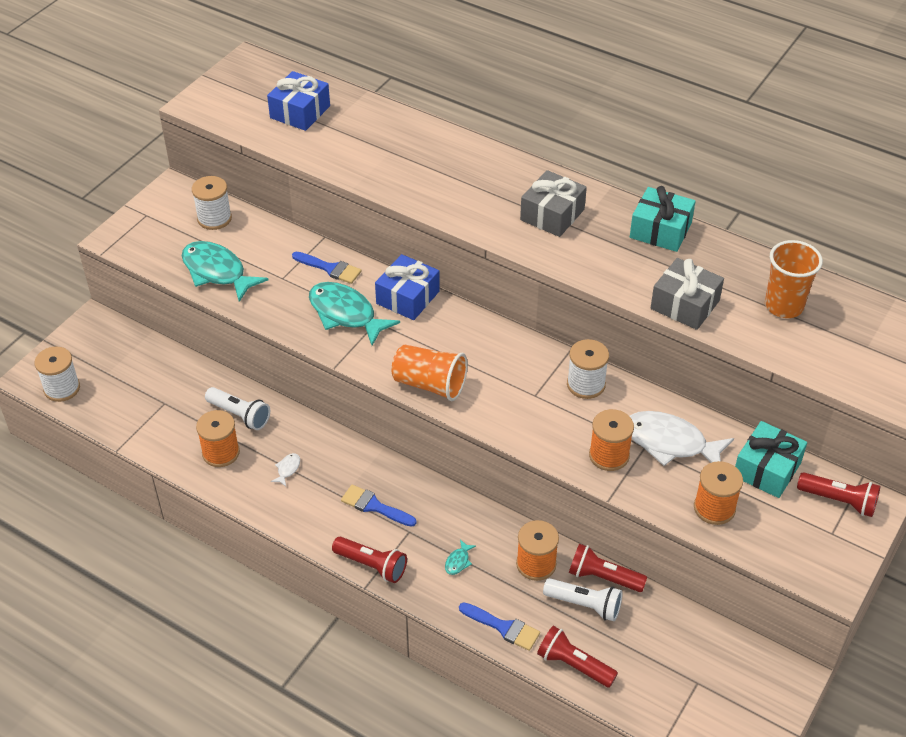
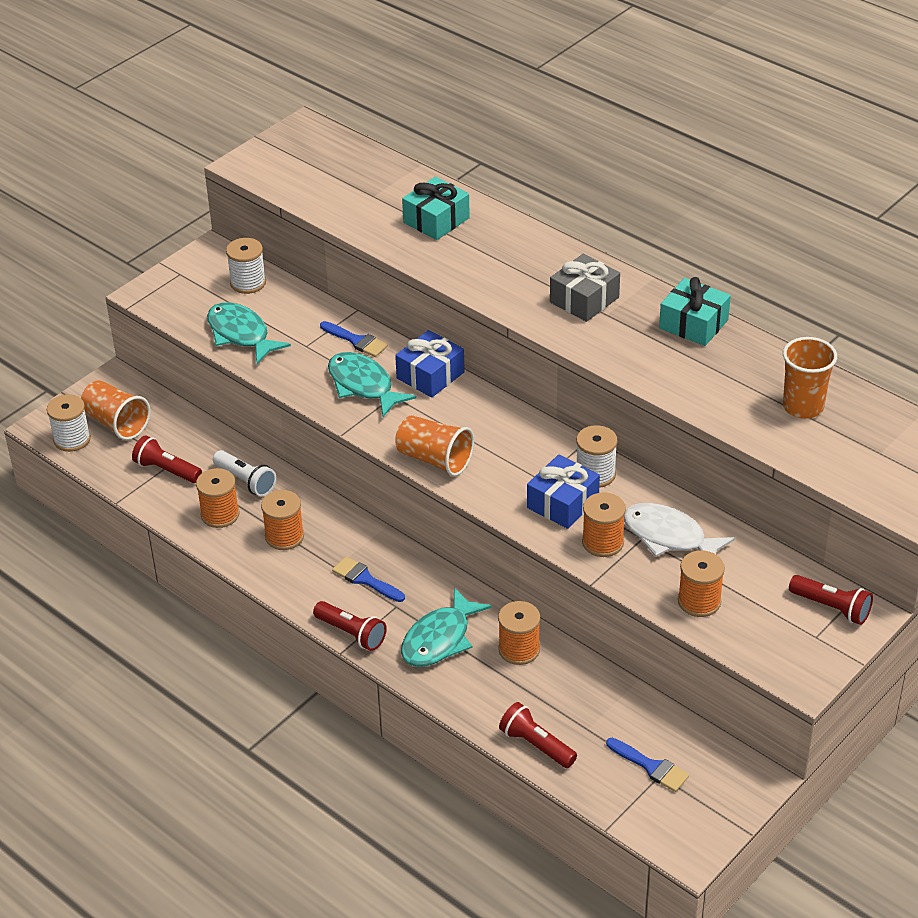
camera: 10 degrees right, 5 degrees down
blue gift [267,71,330,131] -> blue gift moved to [527,454,600,529]
white fish [271,453,300,486] -> orange spool [261,490,304,550]
turquoise fish [445,539,476,575] -> turquoise fish [401,587,492,667], size x2.50
blue brush [459,602,540,651] -> blue brush moved to [606,738,689,792]
white flashlight [543,578,623,621] -> none
red flashlight [569,544,647,592] -> red flashlight moved to [132,435,202,483]
grey gift [651,258,724,330] -> none
turquoise gift [735,421,807,498] -> turquoise gift moved to [402,177,470,240]
none -> orange cup [81,380,151,440]

